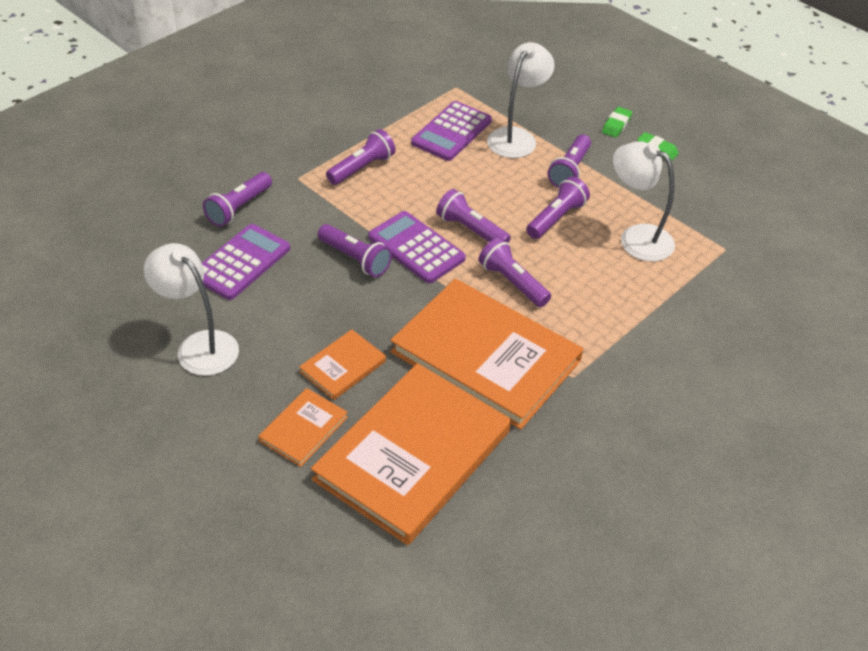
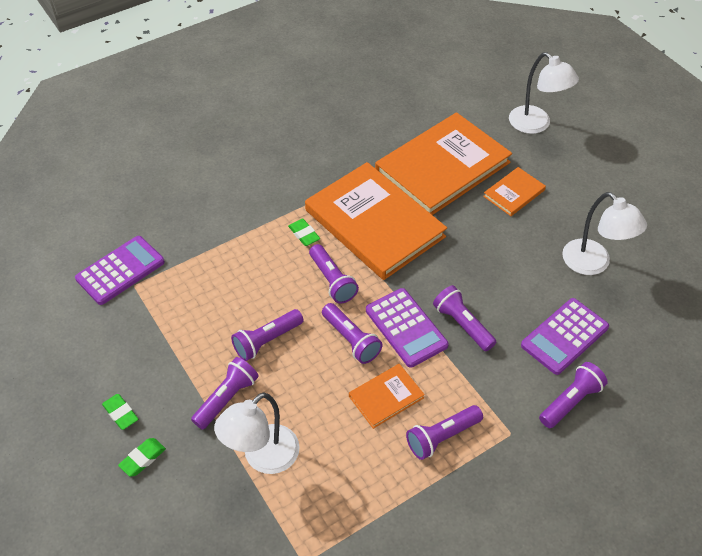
camera: 165 degrees left, 5 degrees up
orange book [299,329,386,400] -> orange book moved to [349,364,425,429]
purple calculator [411,101,492,161] -> purple calculator moved to [75,236,165,305]
white lamp [613,141,675,261] -> white lamp moved to [509,52,579,134]
none -> green eraser [288,219,320,246]

